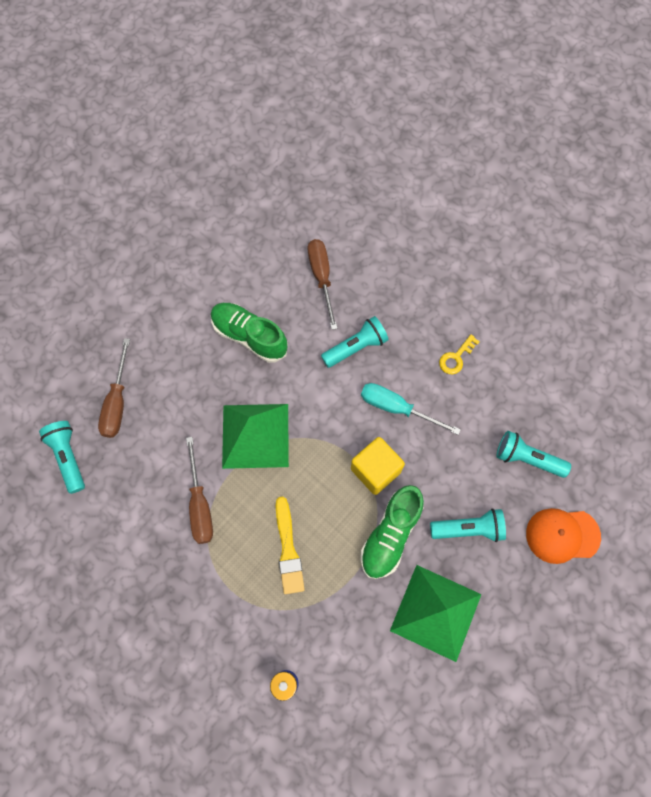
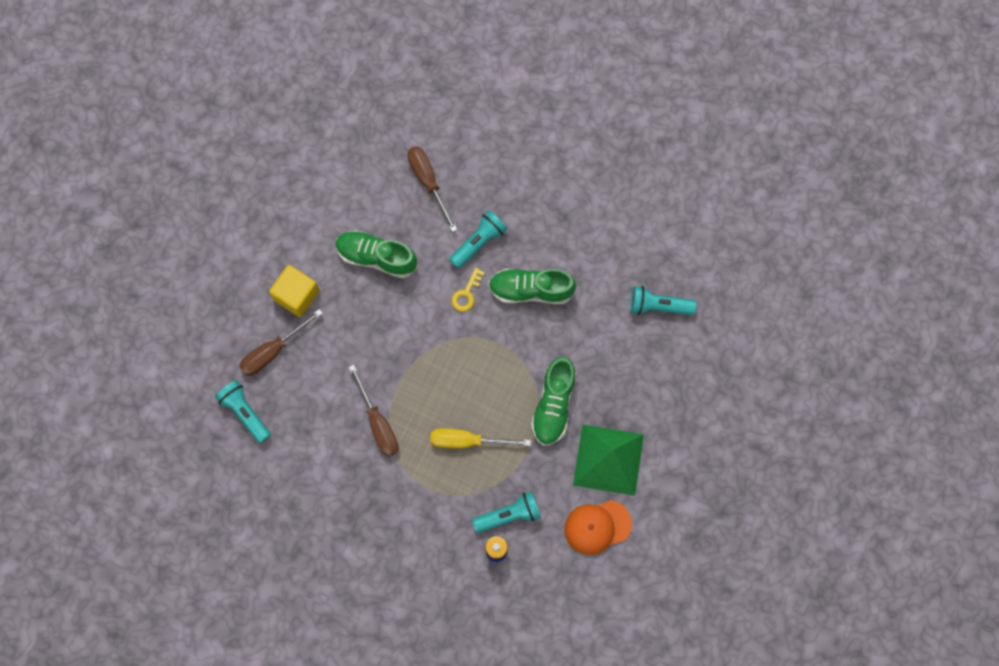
camera: 15 degrees left, 5 degrees up
brown screwdriver [98,338,130,438] -> brown screwdriver turned 60 degrees clockwise [239,309,323,376]
green pyramid [222,404,289,469] -> none
yellow brush [276,496,305,594] -> yellow screwdriver [430,428,531,448]
yellow cube [351,437,405,495] -> yellow cube moved to [269,265,319,317]
turquoise screwdriver [361,383,461,435] -> green shoe [488,269,576,304]
turquoise flashlight [430,509,506,542] -> turquoise flashlight moved to [472,491,541,533]
yellow key [439,334,480,374] -> yellow key moved to [451,267,485,312]
orange cap [526,508,601,564] -> orange cap moved to [564,500,632,555]

